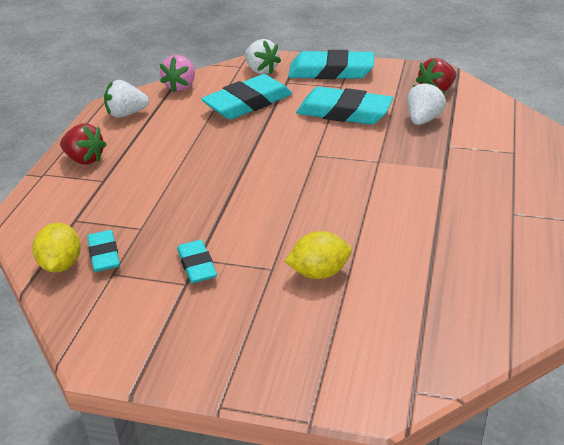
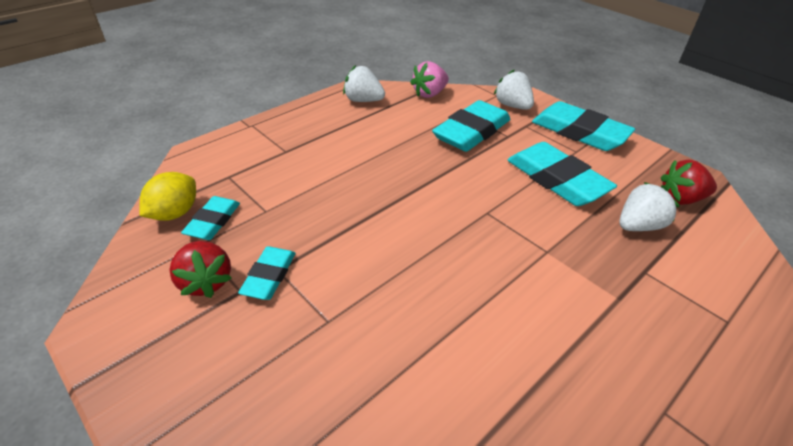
camera: 30 degrees right, 5 degrees up
red strawberry [60,123,107,165] -> red strawberry moved to [169,241,232,298]
turquoise eraser [201,74,292,120] -> turquoise eraser turned 45 degrees counterclockwise [432,100,510,152]
white strawberry [245,39,281,74] -> white strawberry turned 150 degrees clockwise [494,69,534,110]
yellow lemon [285,231,352,279] -> none

